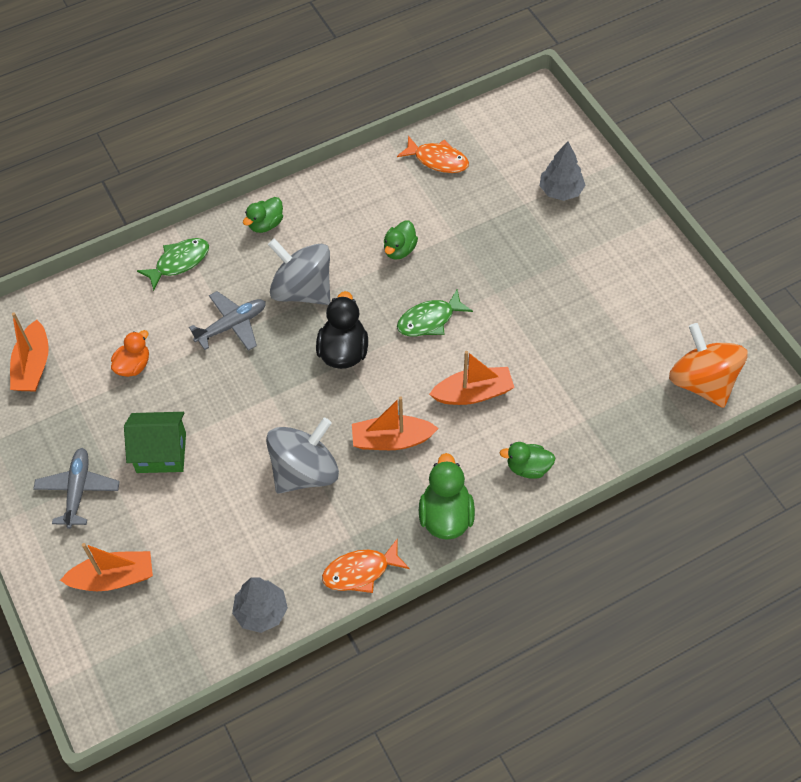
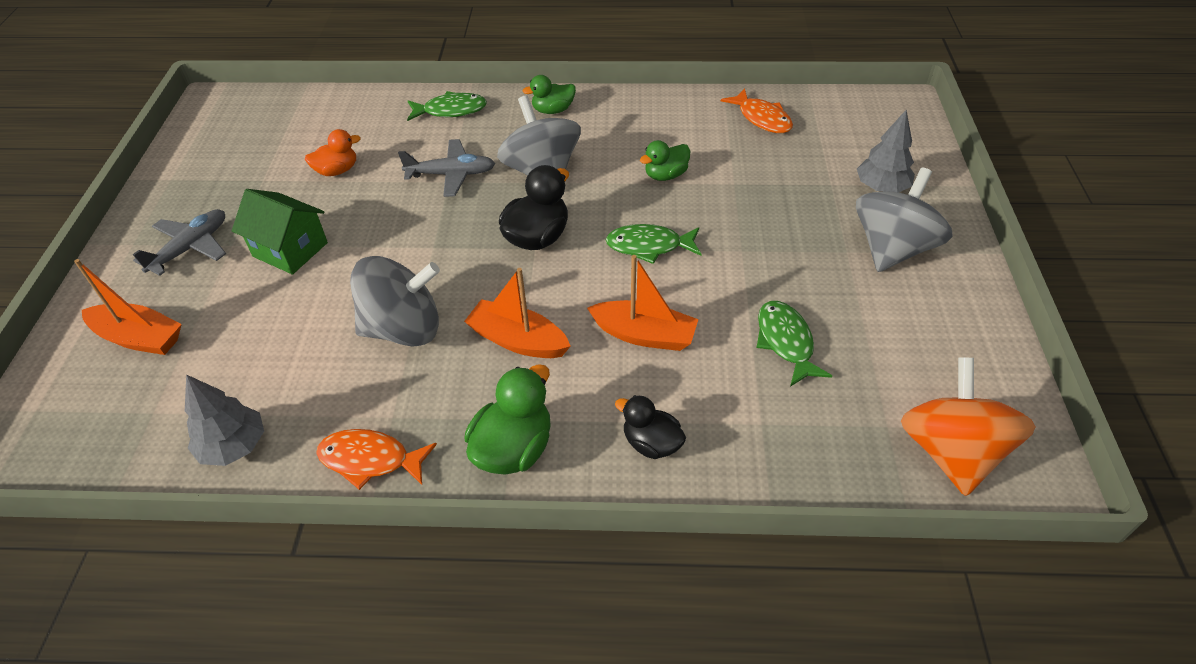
camera: 30 degrees right, 10 degrees down
orange boat [10,313,49,391] -> none
green duck [500,442,556,479] -> black duck [615,395,686,459]
none -> green fish [756,301,832,387]
none -> grey spinning top [856,168,953,272]

